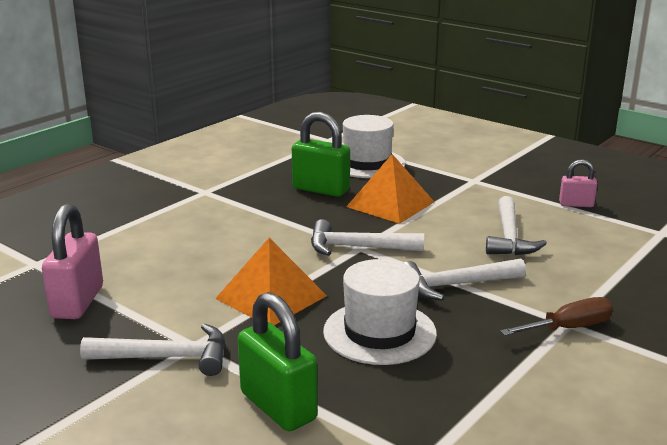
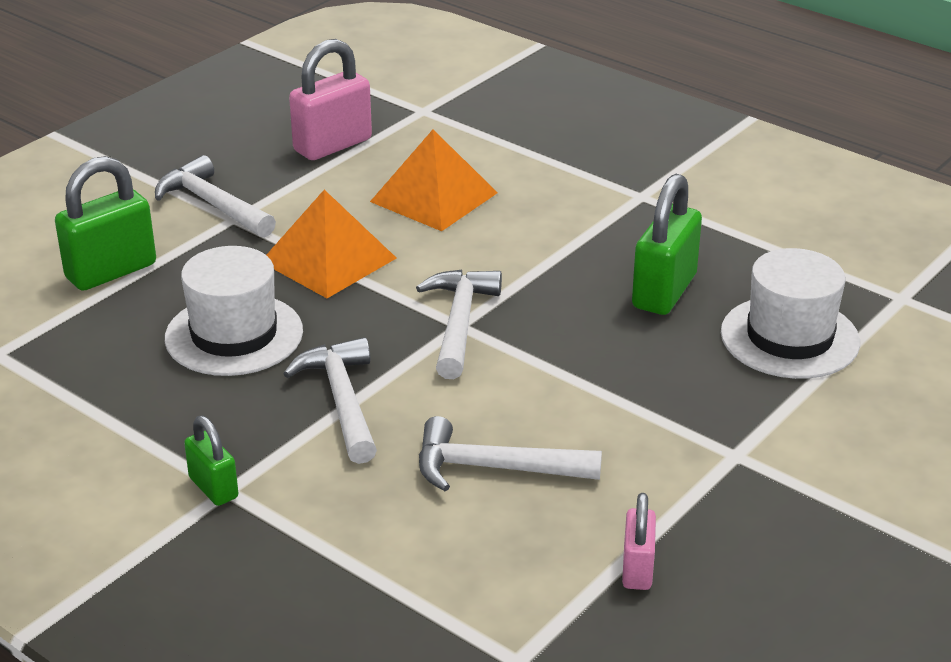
camera: 90 degrees right, 10 degrees up
pink padlock [42,204,103,319] -> pink padlock turned 45 degrees counterclockwise [289,39,372,160]
white hammer [80,324,225,376] -> white hammer turned 135 degrees clockwise [155,155,276,238]
orange pyramid [346,154,434,224] -> orange pyramid moved to [370,130,498,231]
brown screwdriver [500,297,613,336] -> green padlock [184,416,238,506]

